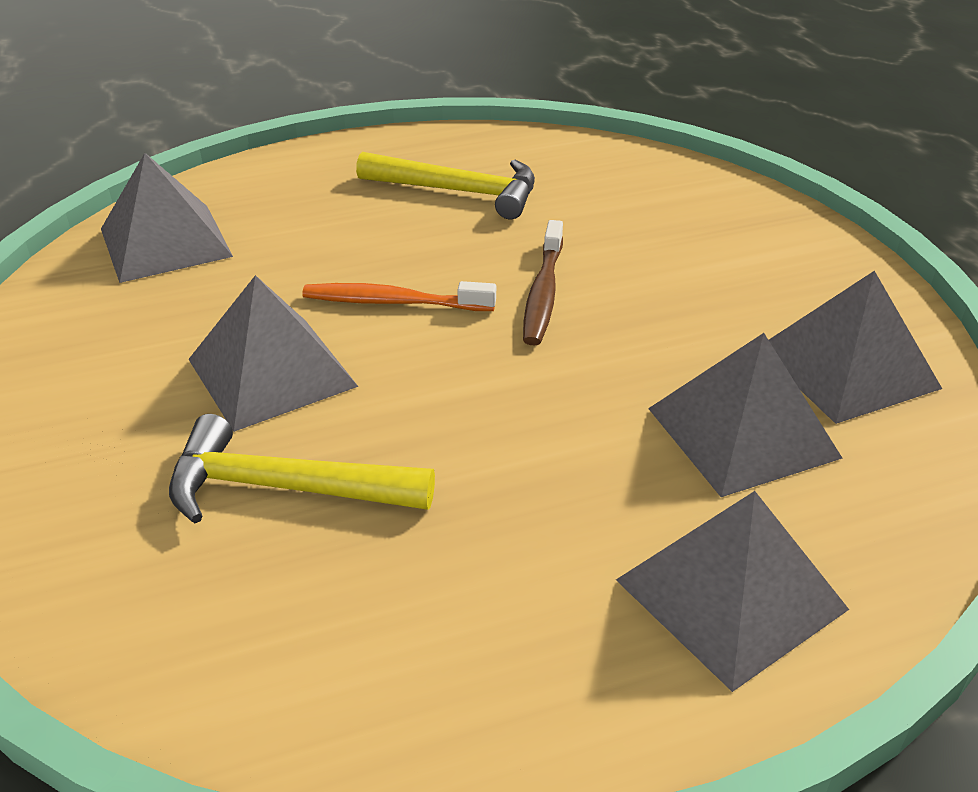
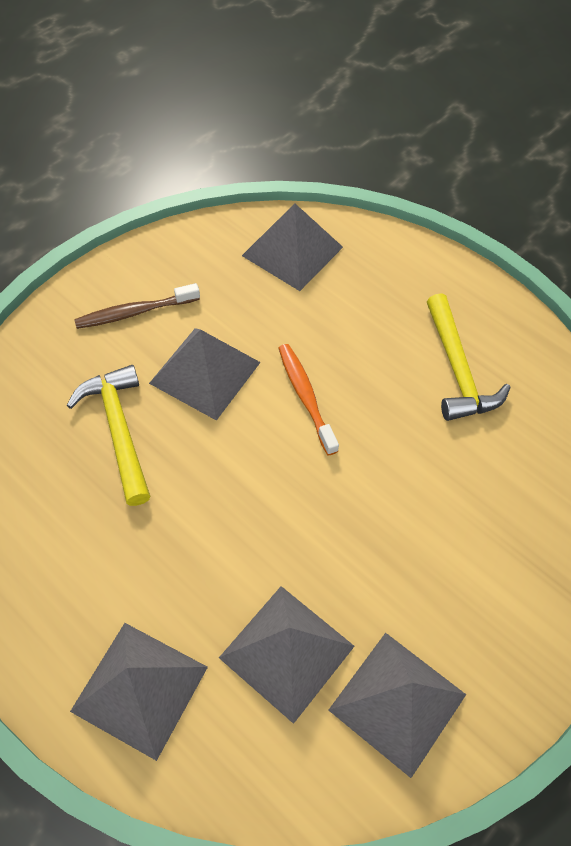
camera: 60 degrees right, 20 degrees up
brown toothbrush [523,220,563,346] -> brown toothbrush moved to [74,283,200,329]

